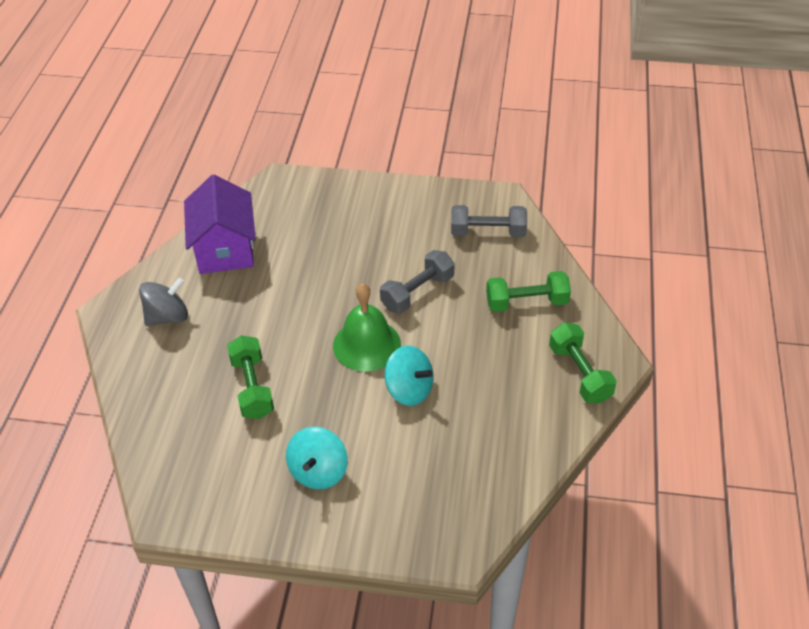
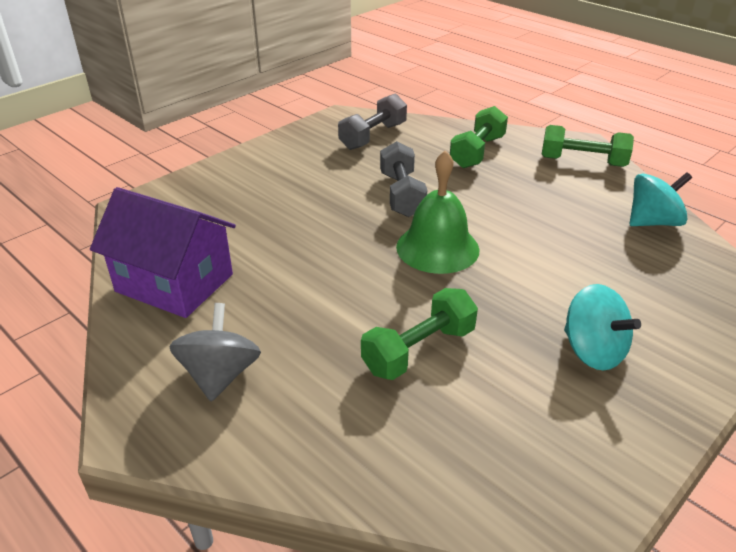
camera: 55 degrees left, 10 degrees down
green dumbbell [227,335,274,419] -> green dumbbell turned 60 degrees counterclockwise [361,288,478,380]
turquoise spinning top [385,345,433,406] -> turquoise spinning top moved to [630,172,692,226]

